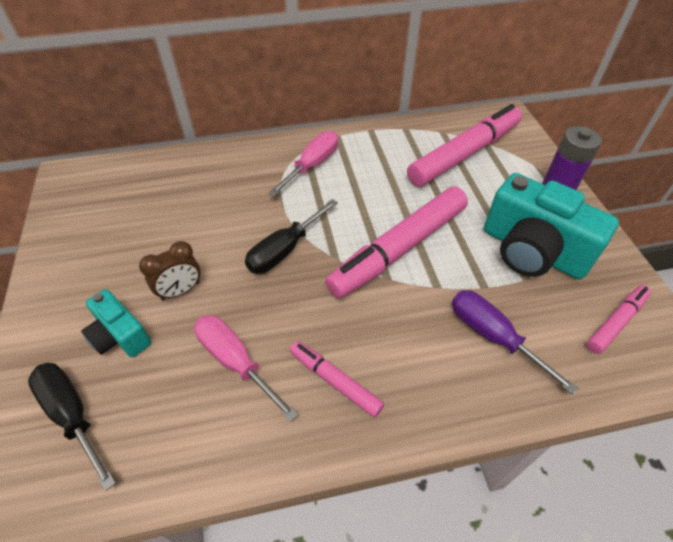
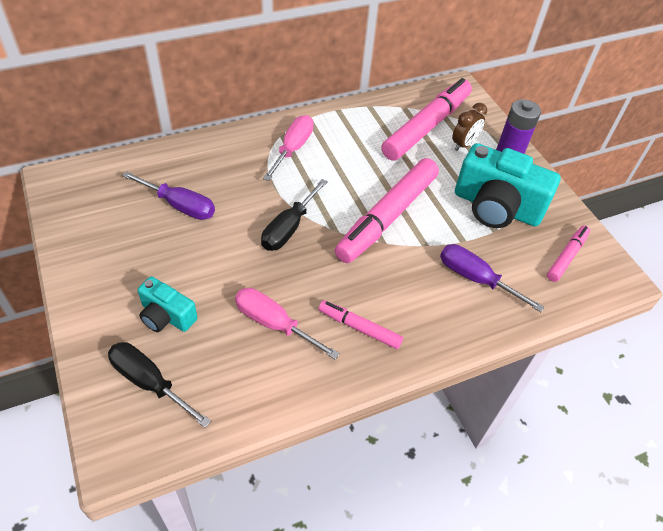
camera: 15 degrees left, 0 degrees up
brown clock [139,241,201,301] -> brown clock moved to [452,103,487,151]
none -> purple screwdriver [122,171,215,220]

